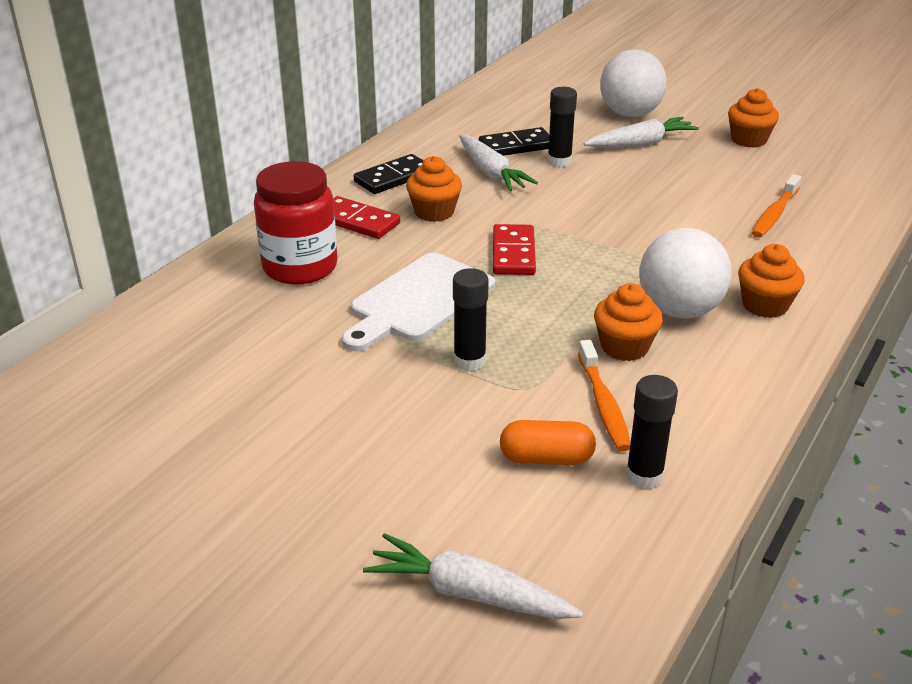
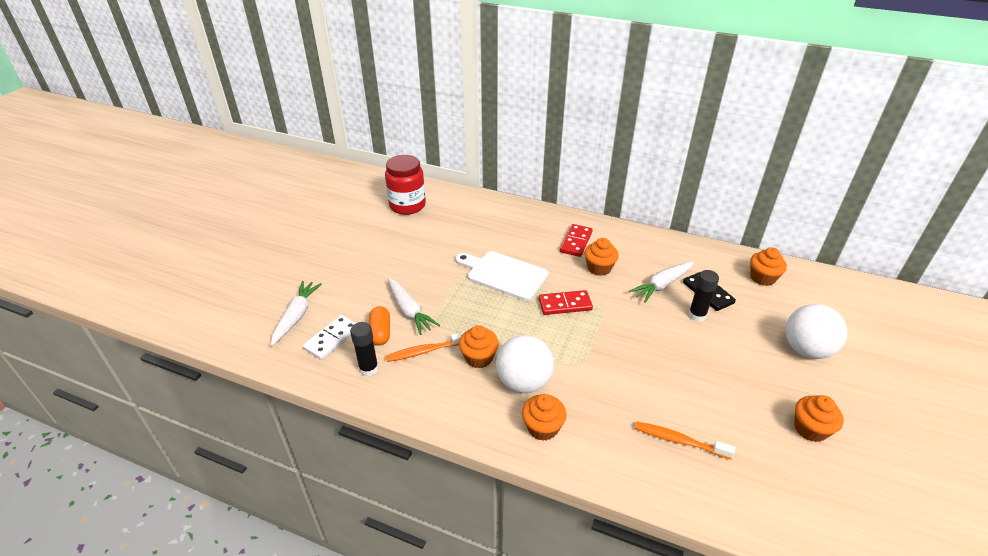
camera: 80 degrees right, 5 degrees up
red jar [254,161,337,285] -> red jar moved to [385,155,426,215]
black domino [354,154,424,194] -> none
black glue stick [453,268,489,371] -> none
white carrot [584,117,699,147] -> white carrot moved to [388,278,440,335]
none -> white domino [303,315,356,360]
none -> orange cupcake [750,247,787,286]

